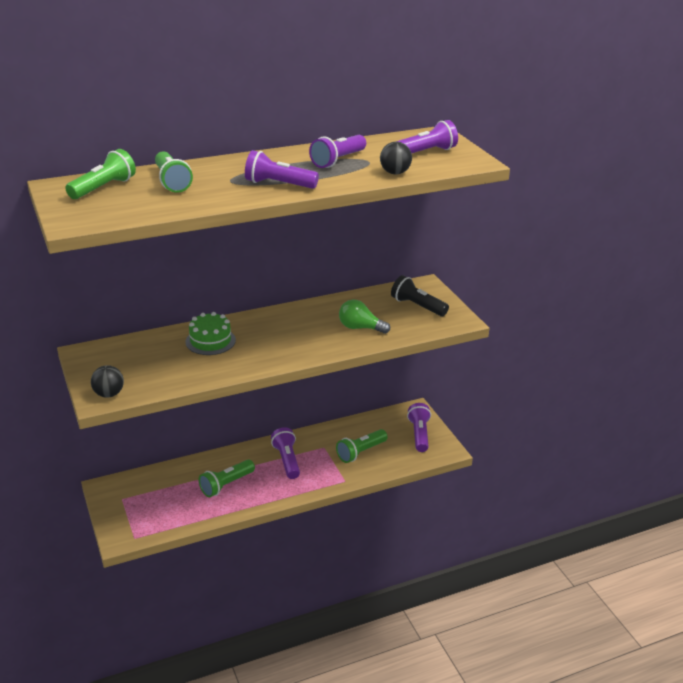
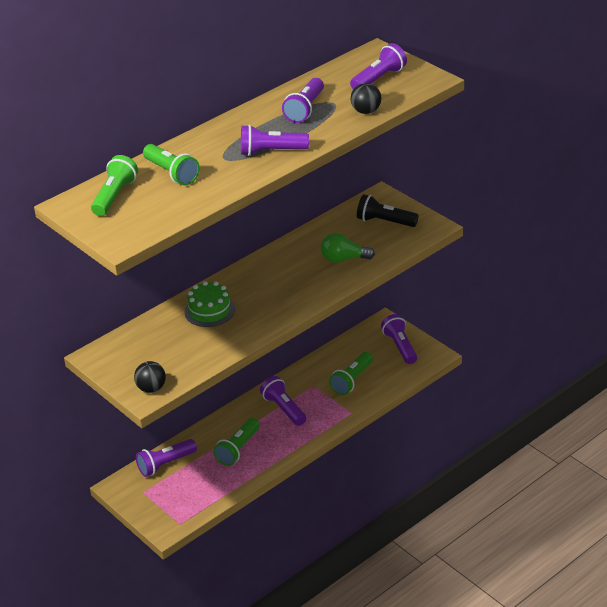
camera: 15 degrees left, 5 degrees up
none -> purple flashlight [136,439,197,477]

